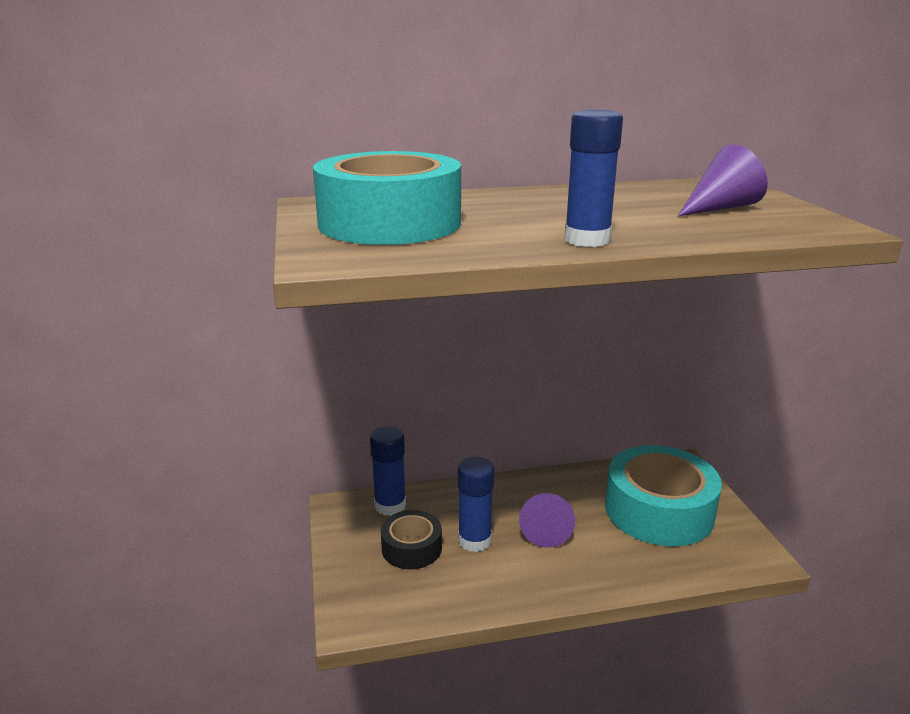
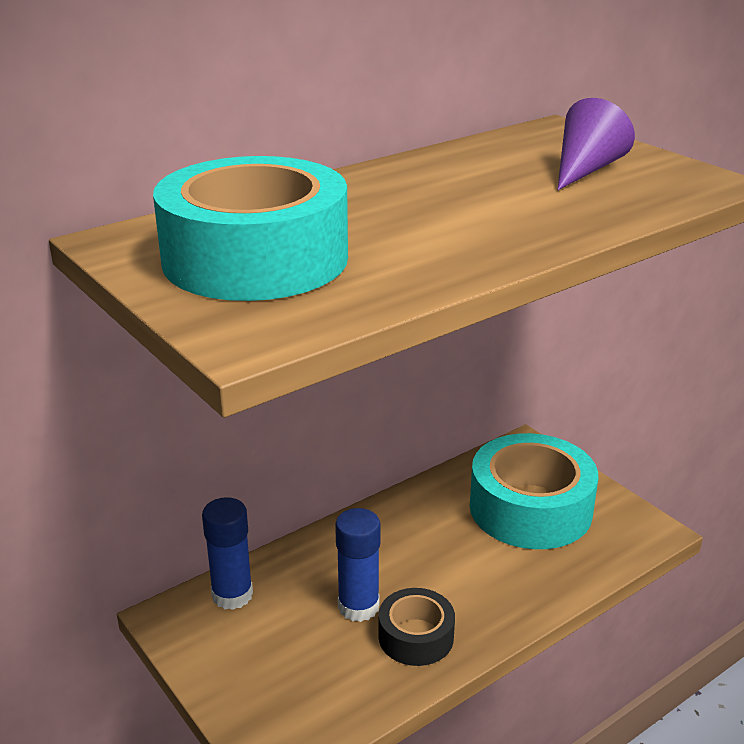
camera: 25 degrees left, 5 degrees up
black tape [381,510,442,569] -> black tape moved to [378,588,455,666]
purple cone [519,493,575,548] -> none
blue glue stick [564,110,623,247] -> none

